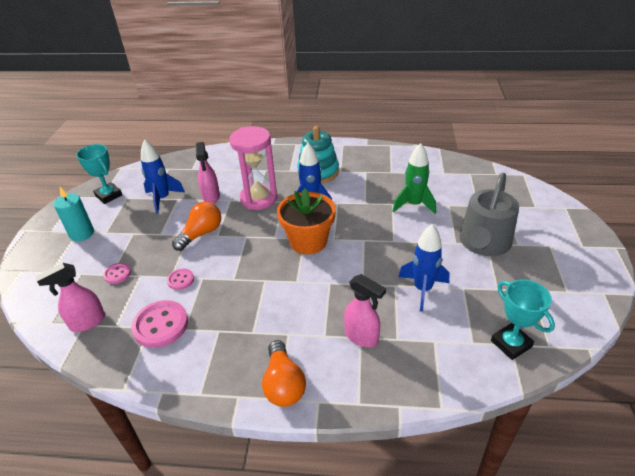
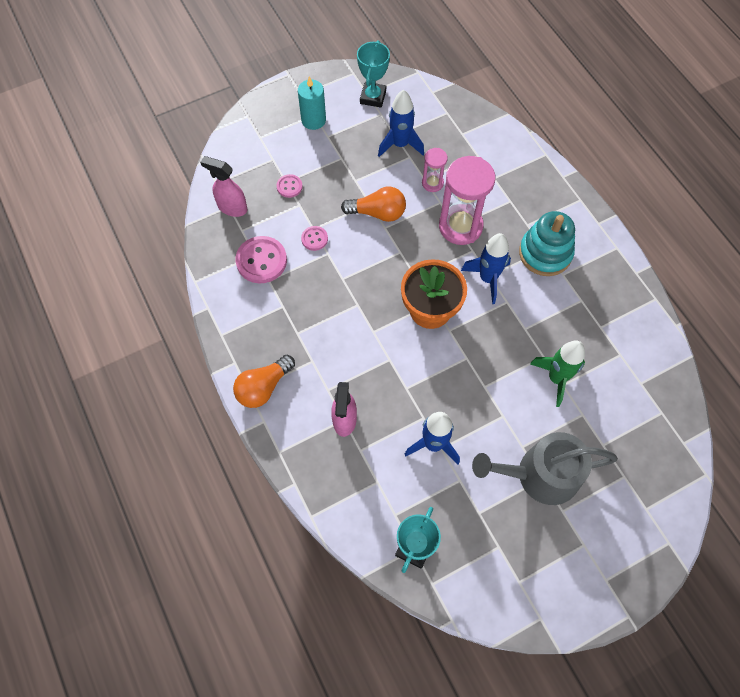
camera: 55 degrees right, 25 degrees up
pink spray bottle [196,142,220,204] -> pink hourglass [422,148,448,192]

